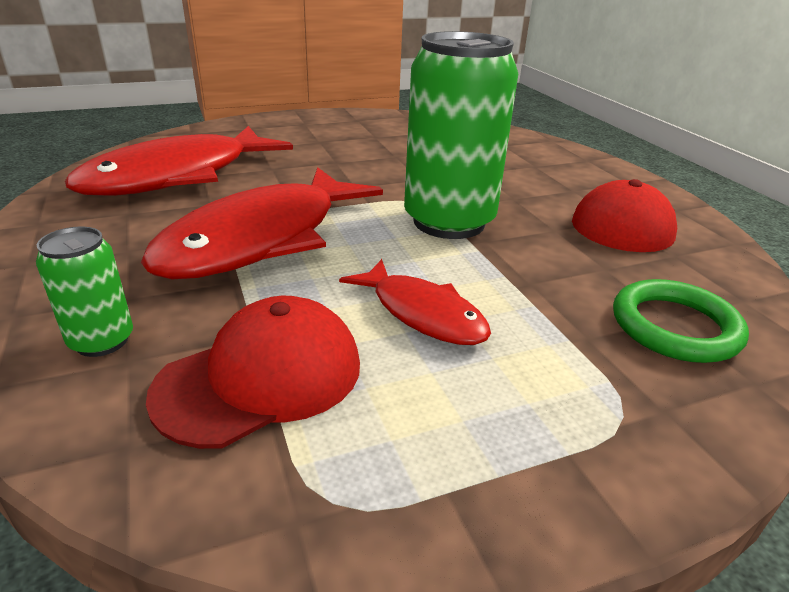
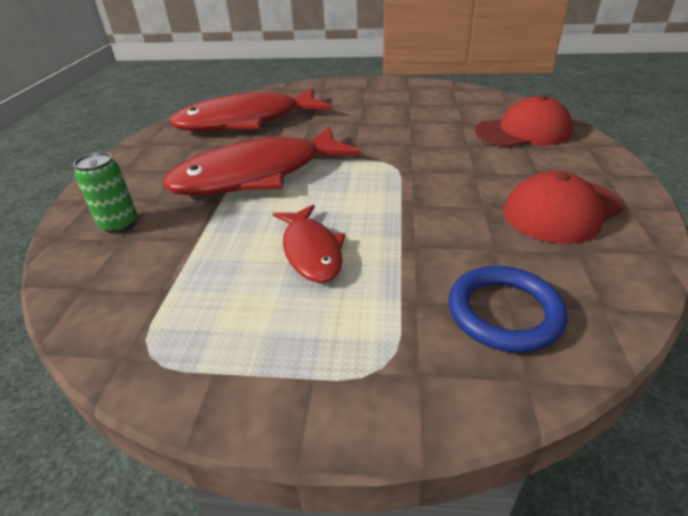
camera: 30 degrees right, 5 degrees up
red cap [146,296,360,449] -> red cap moved to [475,95,573,147]
green can [404,31,518,239] -> none
green ring [613,279,749,363] -> blue ring [448,266,568,353]

